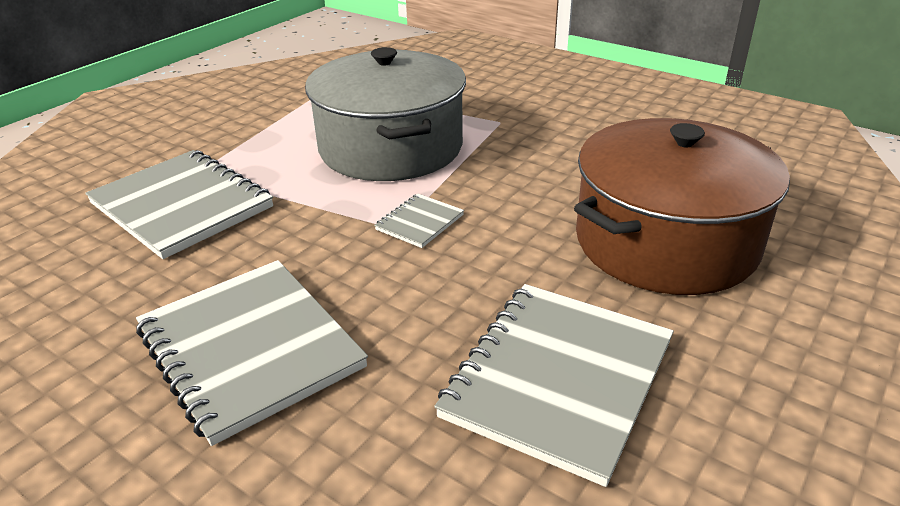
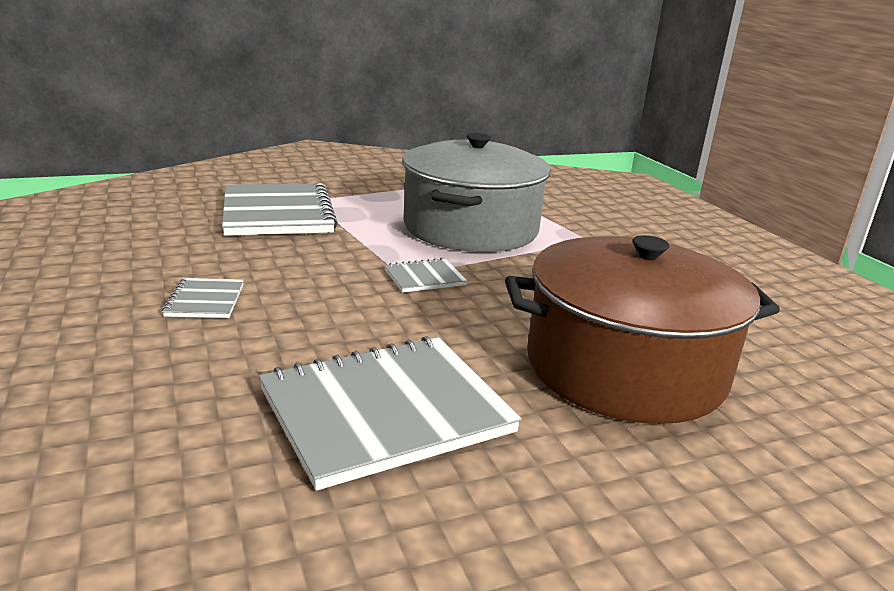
camera: 30 degrees right, 10 degrees down
grey notebook [136,260,368,446] -> grey notebook [162,278,244,318], size x0.46

